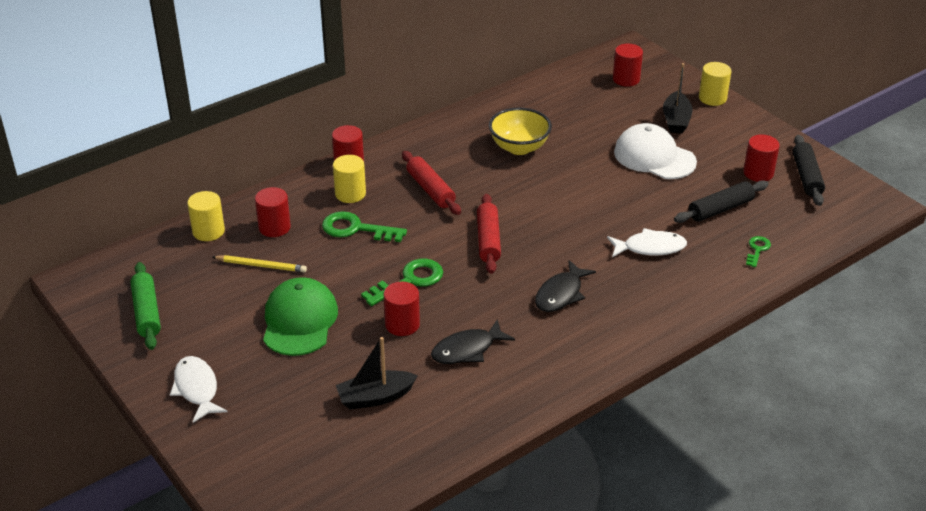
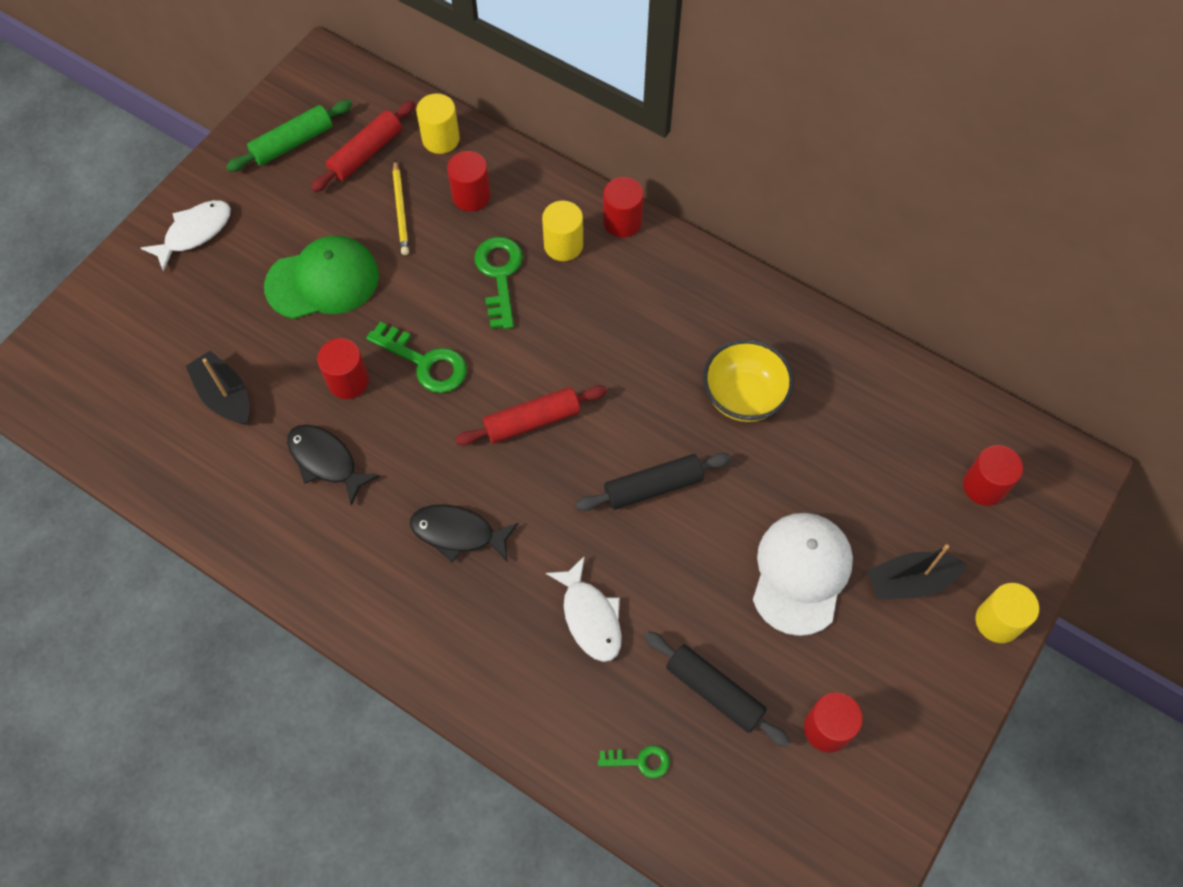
camera: 70 degrees right, 25 degrees up
red rolling pin [402,151,461,215] -> red rolling pin moved to [311,100,416,192]
black rolling pin [792,135,825,206] -> black rolling pin moved to [576,453,731,511]

